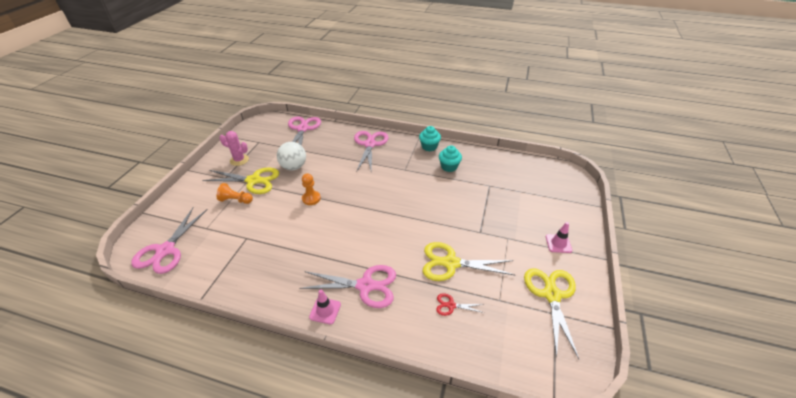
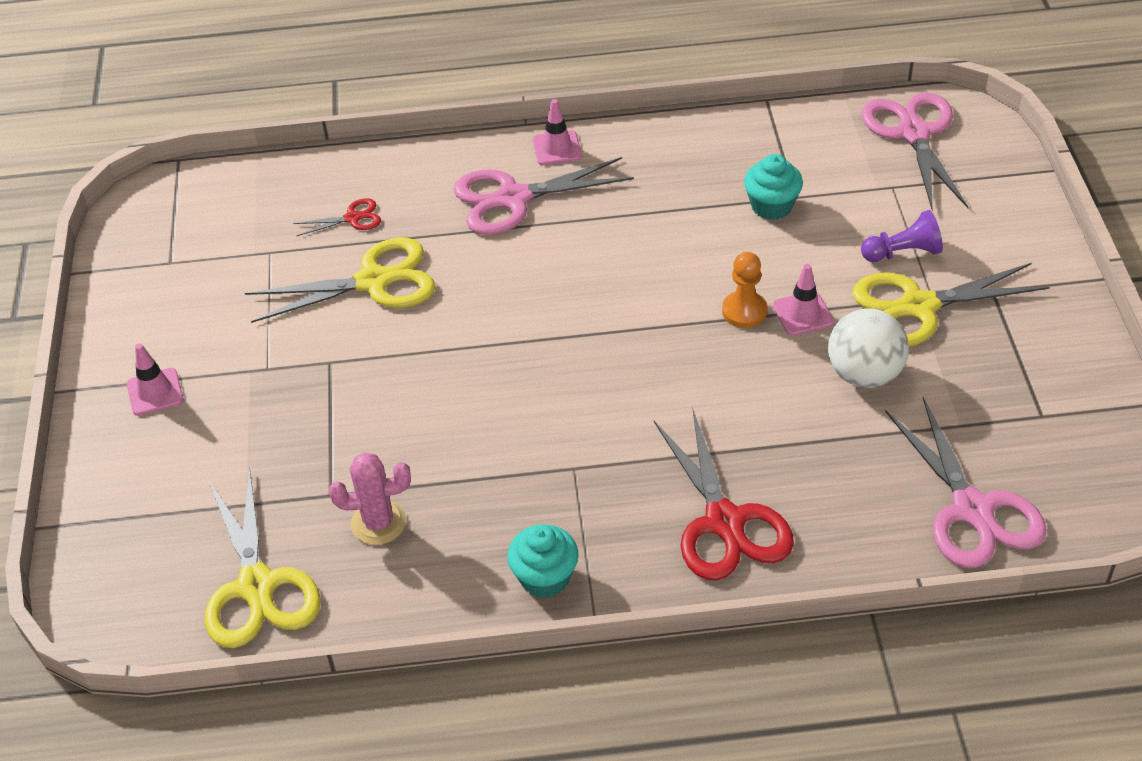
camera: 160 degrees right, 5 degrees up
orange pawn [217,183,253,204] -> purple pawn [861,210,943,262]
pink cactus [219,131,249,166] -> pink cactus moved to [329,452,411,545]
pink scissors [354,131,389,172] -> red scissors [654,410,794,581]
turquoise cupcake [439,145,462,172] -> turquoise cupcake moved to [744,154,803,220]
yellow scissors [524,268,579,359] -> yellow scissors moved to [205,467,321,648]
none -> pink traffic cone [773,264,834,336]

